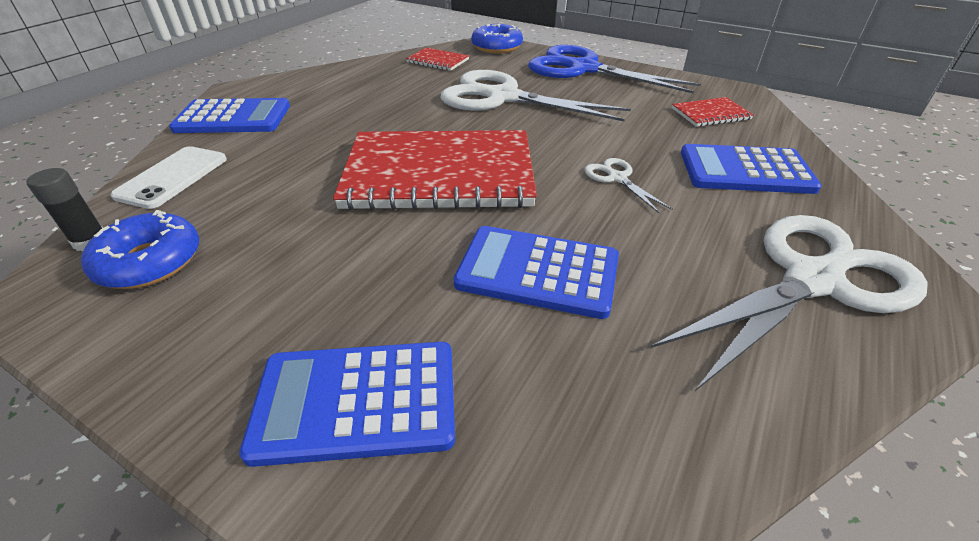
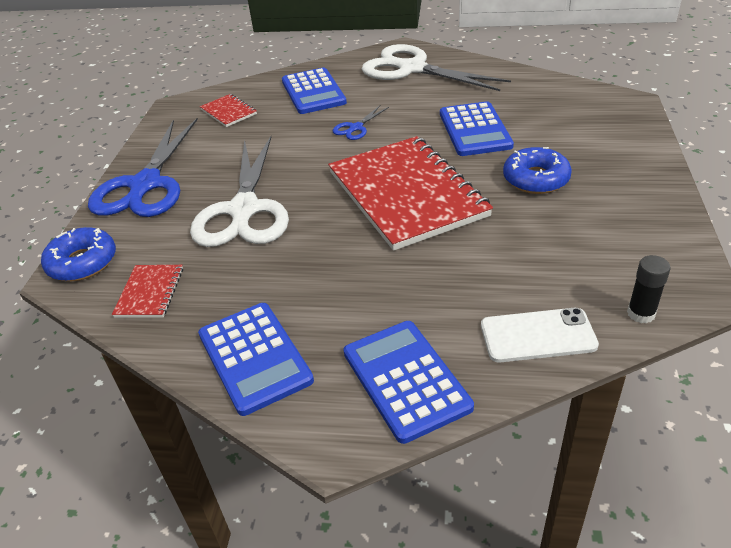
camera: 110 degrees left, 0 degrees up
blue donut [81,210,199,289] -> blue donut moved to [503,147,572,194]
blue calculator [239,342,455,467] -> blue calculator moved to [198,303,314,416]
white scissors [585,158,673,214] -> blue scissors [333,105,389,140]

